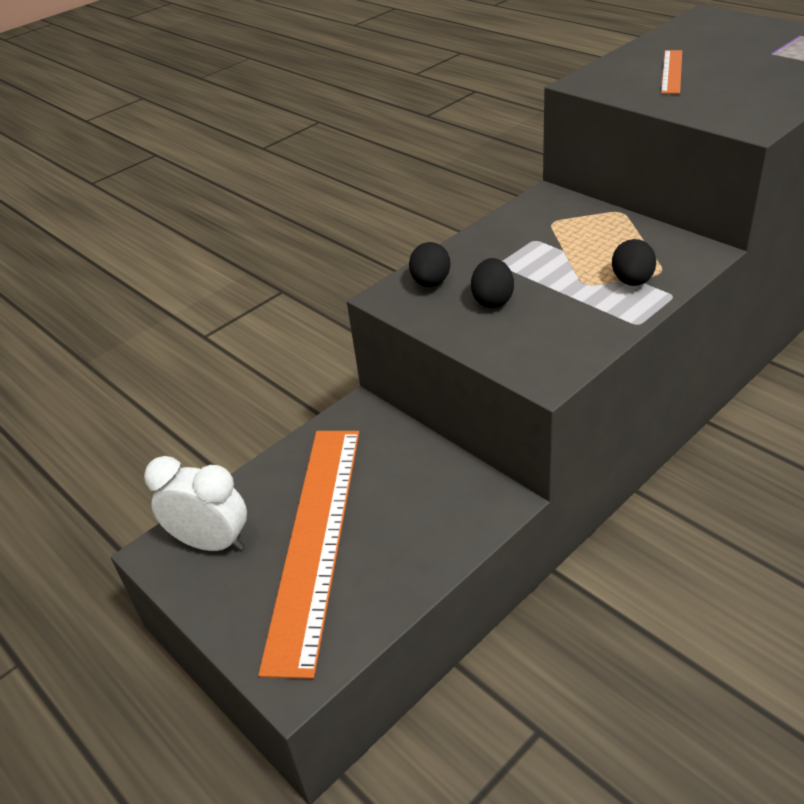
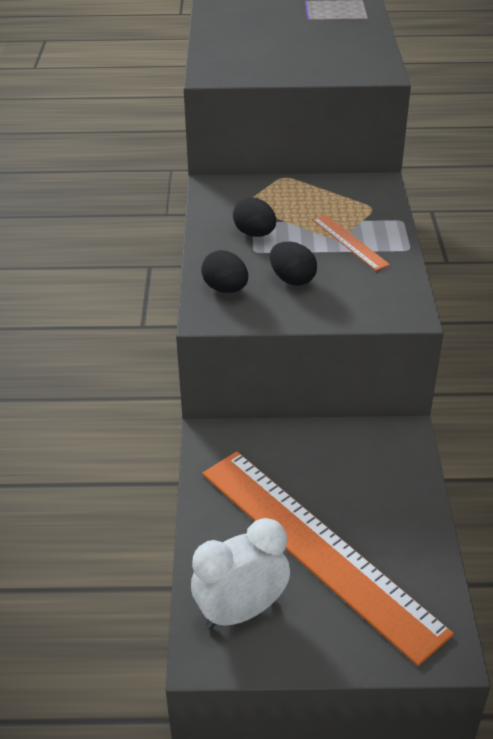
camera: 50 degrees left, 0 degrees up
black egg [612,239,656,286] -> black egg moved to [233,197,276,237]
orange ruler [661,50,682,94] -> orange ruler moved to [312,214,390,271]

